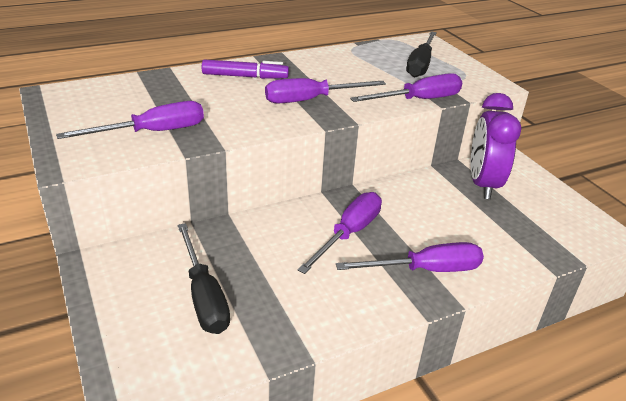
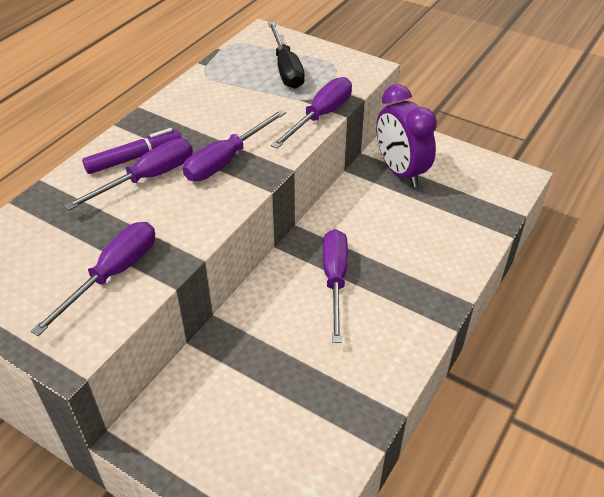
camera: 30 degrees left, 10 degrees up
black screwdriver [178,223,230,334] -> none
purple screwdriver [336,242,484,272] -> purple screwdriver moved to [64,138,193,211]

